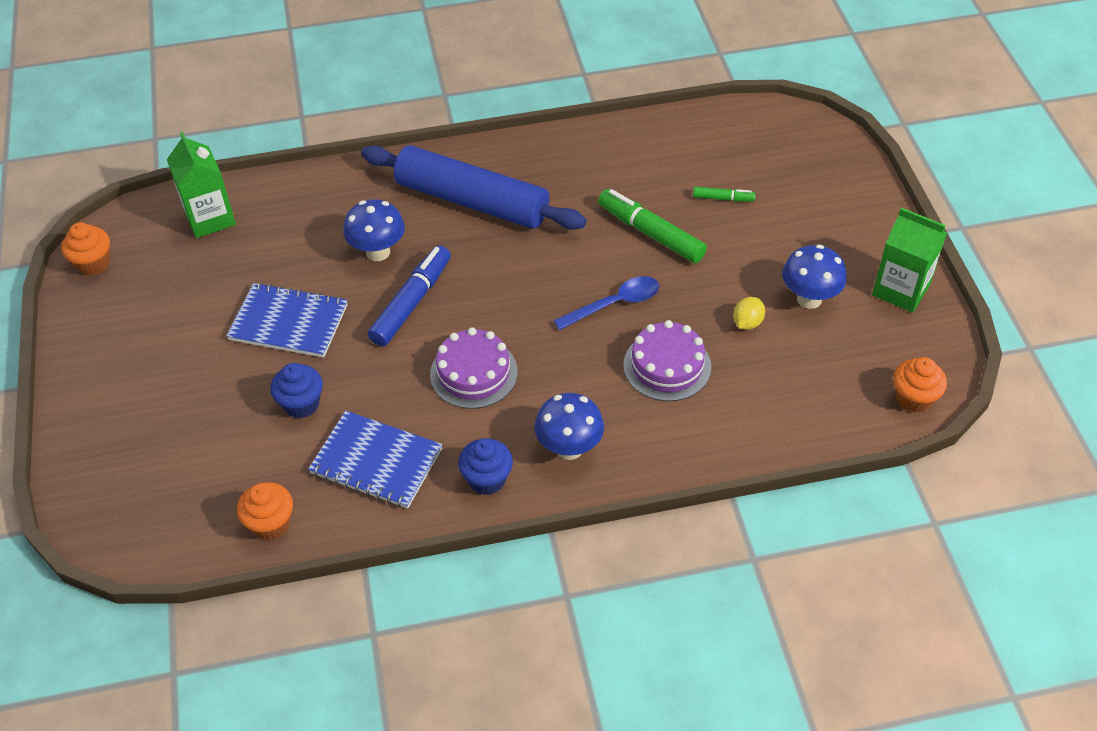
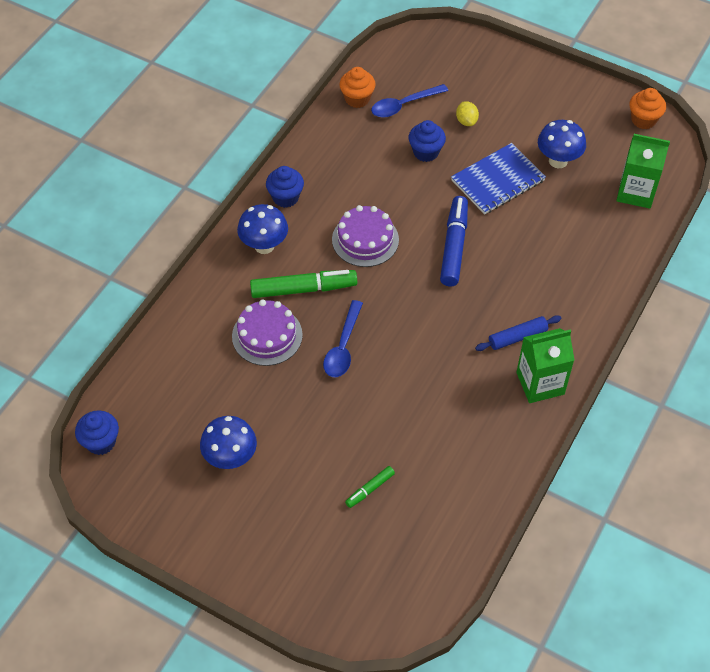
camera: 130 degrees right, 5 degrees up
blue notebook [308,411,443,509] -> none
blue mushroom [343,199,405,261] -> blue mushroom moved to [538,120,586,168]
blue rolling pin [361,145,586,230] -> blue rolling pin [475,315,561,351], size x0.43
blue marker [368,245,451,347] -> blue marker turned 150 degrees counterclockwise [440,196,468,286]
green marker [598,189,707,263] -> green marker moved to [250,270,357,298]
yellow lemon [733,297,765,330] -> yellow lemon moved to [456,101,479,126]
green carton [872,208,947,313] -> green carton moved to [516,328,574,403]
orange cupcake [893,357,947,413] -> blue cupcake [75,410,119,455]
none -> blue spoon [371,84,448,118]

